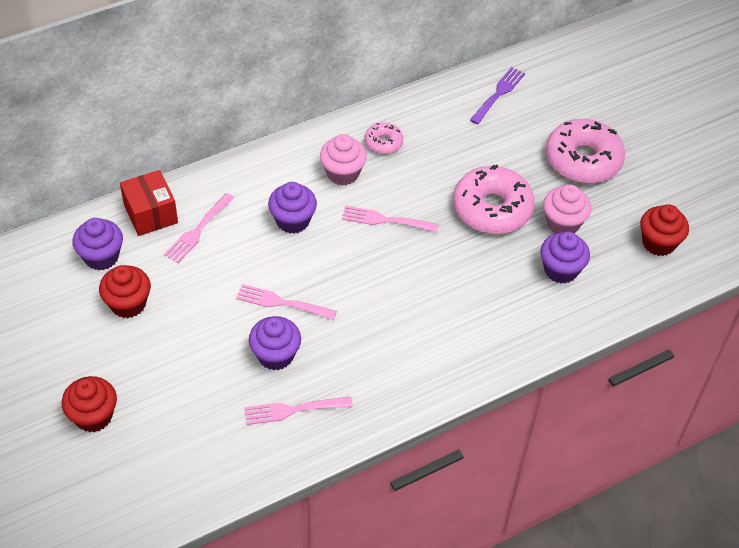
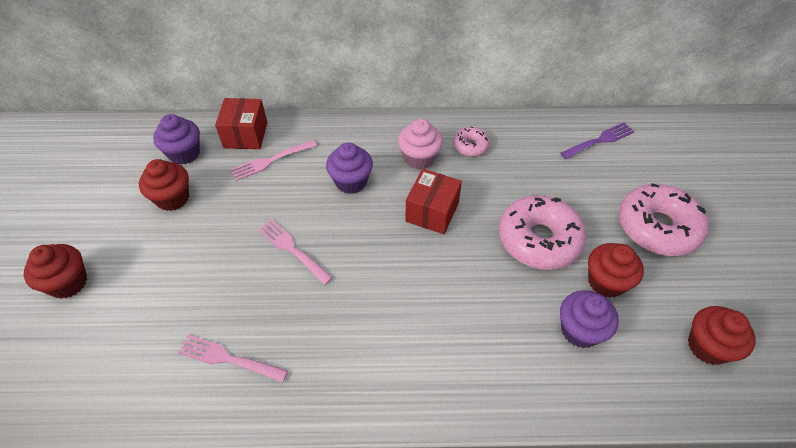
camera: 30 degrees right, 0 degrees up
purple cupcake [249,316,301,370] -> none
pink fork [342,205,439,232] -> red box [405,169,462,234]
pink cupcake [543,185,591,234] -> red cupcake [588,243,644,298]

